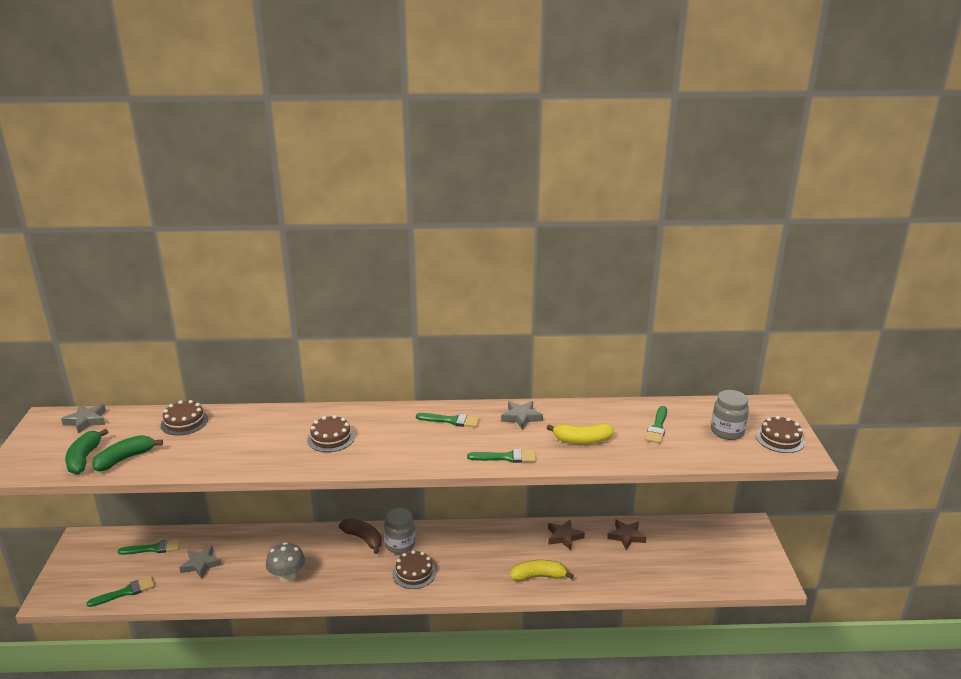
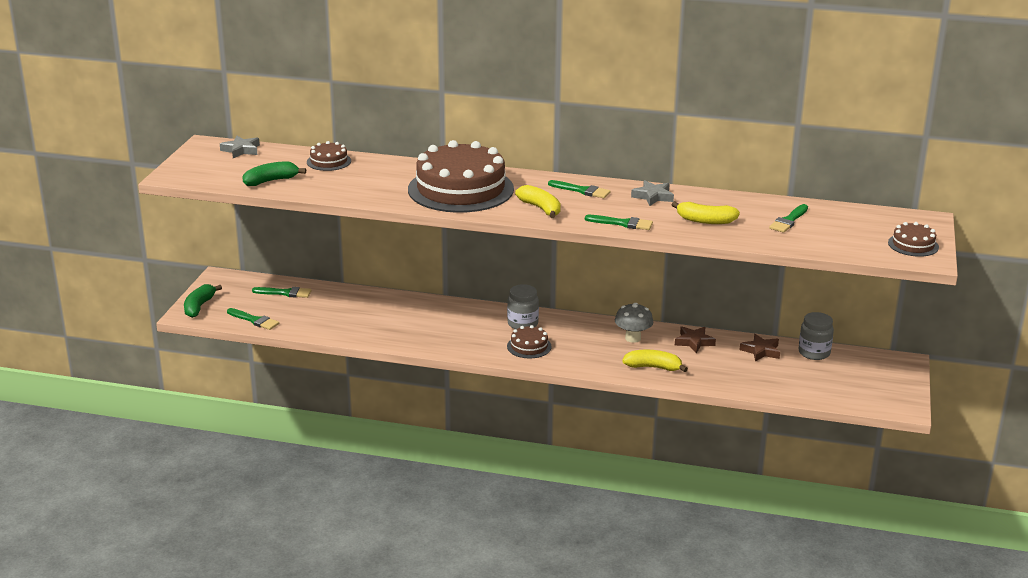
camera: 15 degrees right, 0 degrees up
green banana [65,428,108,474] -> green banana moved to [184,284,222,318]
green brush [87,576,155,607] -> green brush turned 45 degrees clockwise [227,308,279,330]
grey star [179,546,222,579] -> none
grey mushroom [266,542,305,583] -> grey mushroom moved to [615,303,653,343]
brown cake [307,415,355,452] -> brown cake [408,140,514,213], size x2.30
brown banana [339,518,382,554] -> none
grey jar [711,390,749,440] -> grey jar moved to [798,312,834,360]
none -> yellow banana [515,185,561,218]

